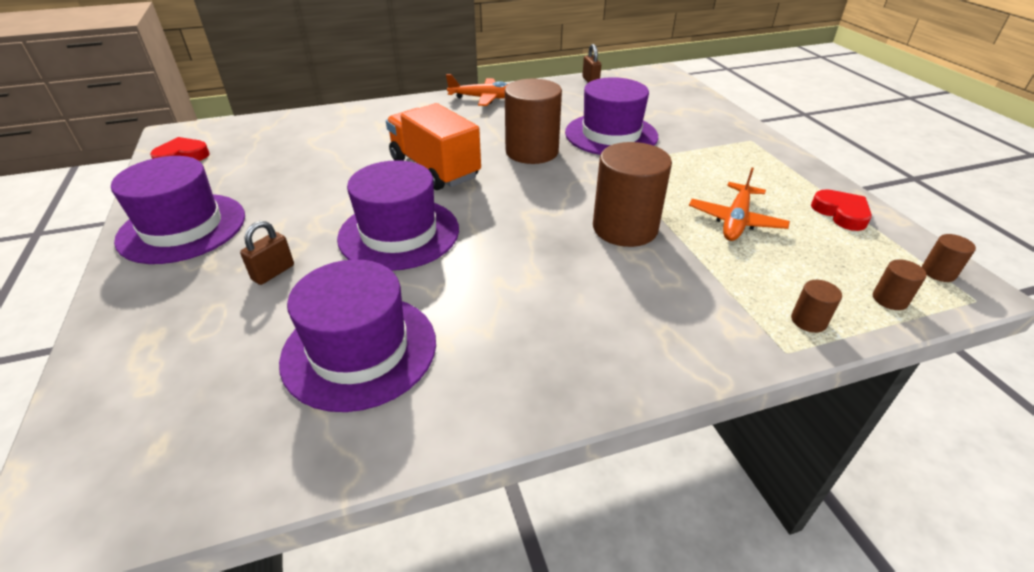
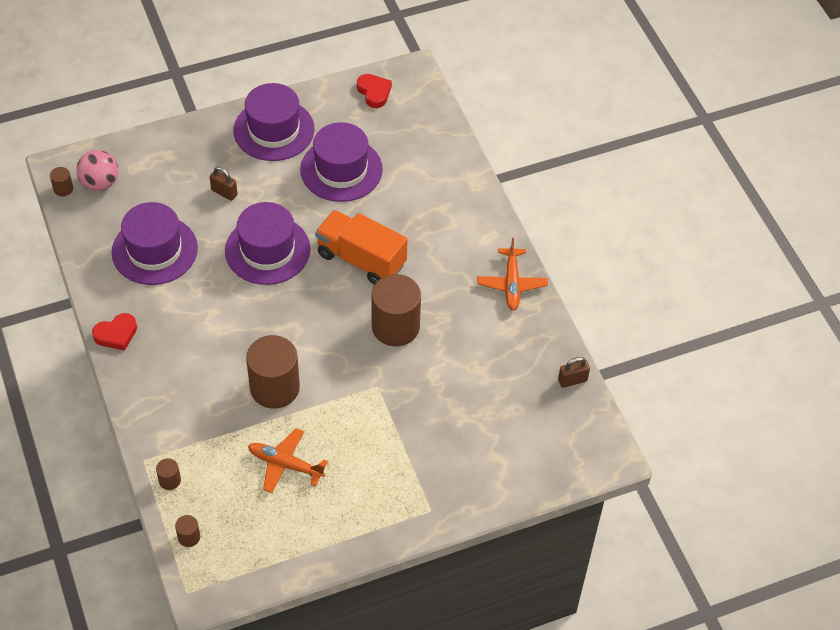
camera: 85 degrees right, 15 degrees up
orange truck [386,103,481,190] -> orange truck turned 105 degrees counterclockwise [315,210,408,285]
purple hat [565,77,658,155] -> purple hat moved to [300,122,383,202]
red heart [811,189,872,231] -> red heart moved to [92,313,137,351]
brown cylinder [922,234,976,282] -> brown cylinder moved to [50,167,73,196]
none -> pink ball [76,150,118,191]

